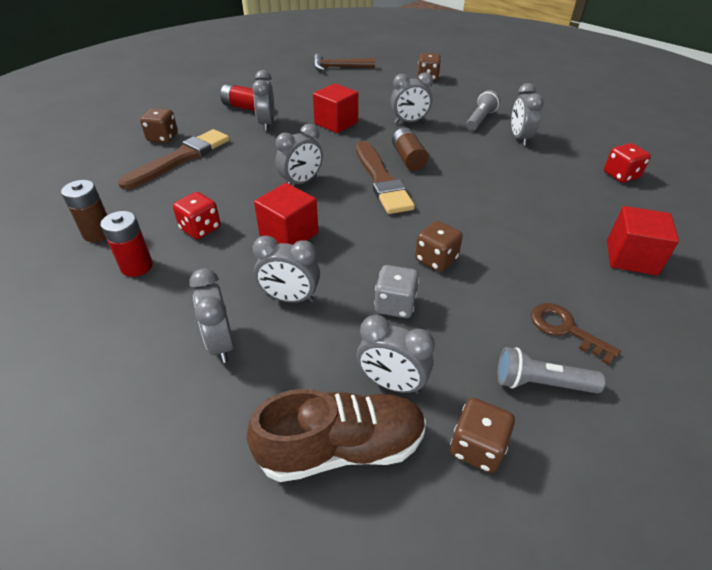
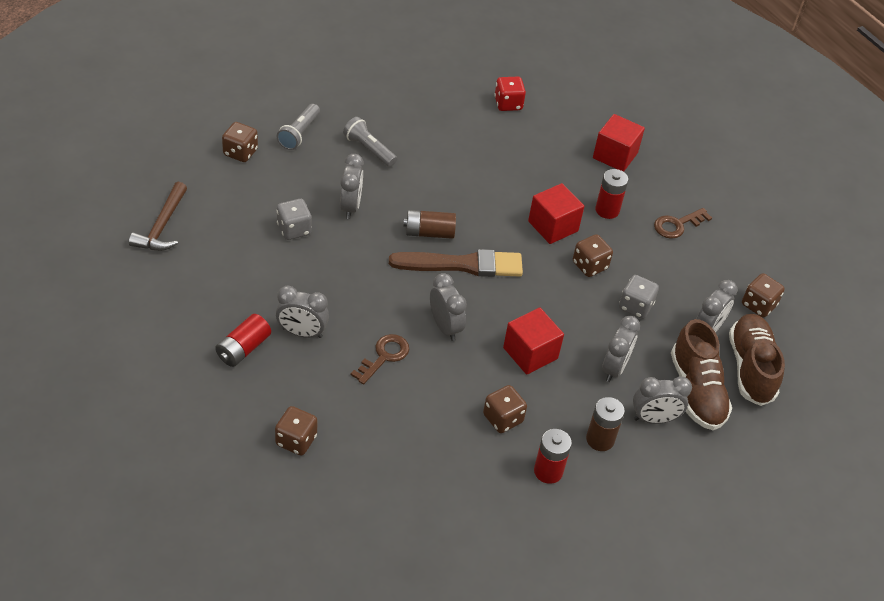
camera: 80 degrees left, 5 degrees up
brown battery [61,180,107,242] -> brown battery moved to [586,397,625,451]
brown brush [118,129,230,190] -> none
red dice [173,192,220,239] -> brown dice [483,385,527,433]
red cube [313,83,358,133] -> red cube moved to [528,183,584,244]
grey flashlight [498,347,605,393] -> grey flashlight moved to [277,104,320,150]
grey clock [511,83,544,146] -> none
none -> grey dice [277,199,312,240]
none -> brown key [351,334,409,385]
none -> red battery [595,169,628,219]
none -> brown shoe [671,319,732,430]

